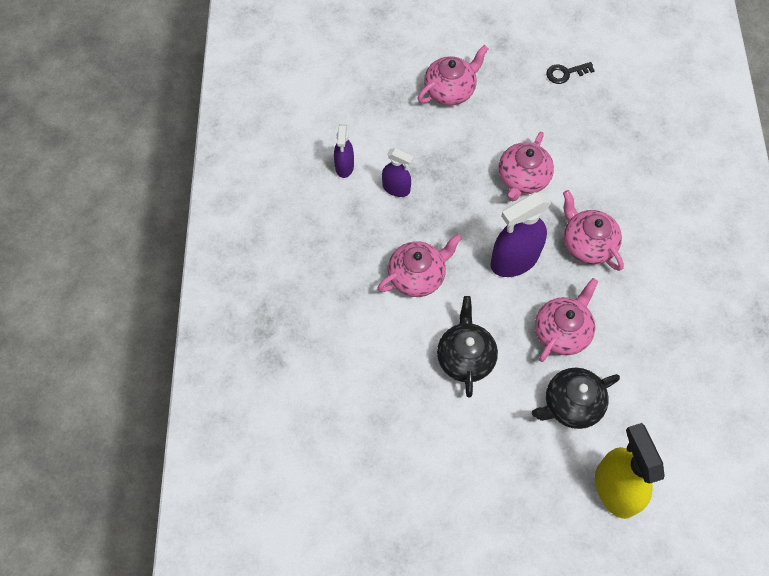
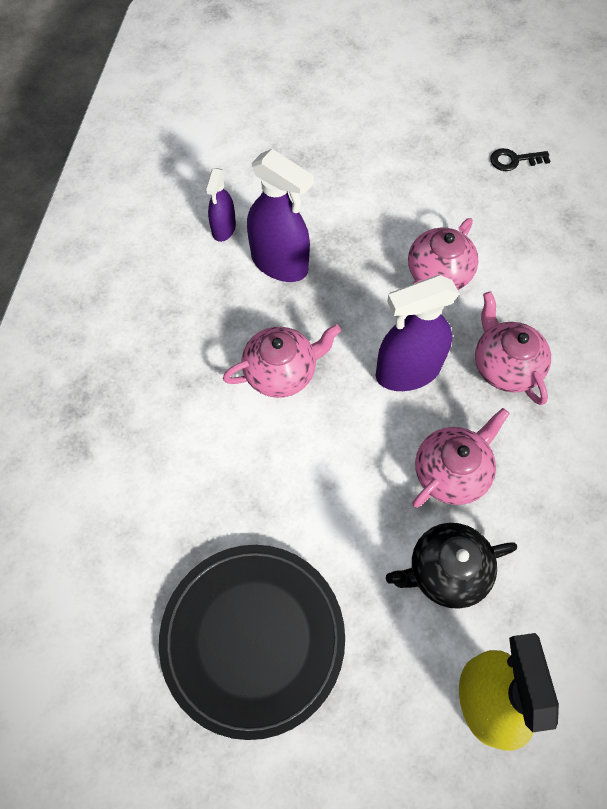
camera: 10 degrees right, 0 degrees up
purple spray bottle [382,148,414,197] -> purple spray bottle [247,149,314,282], size x1.76
pink teapot [418,45,489,106] -> none
black teapot [437,296,498,397] -> none
none -> black plate [159,545,345,740]

